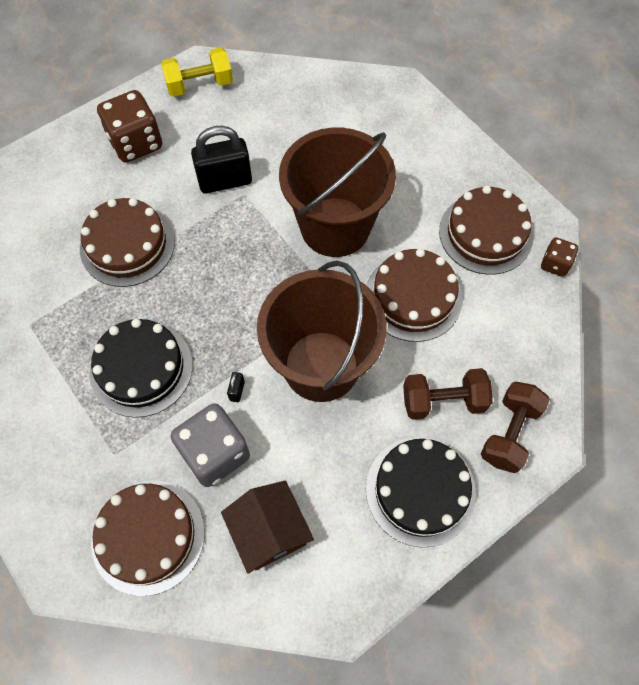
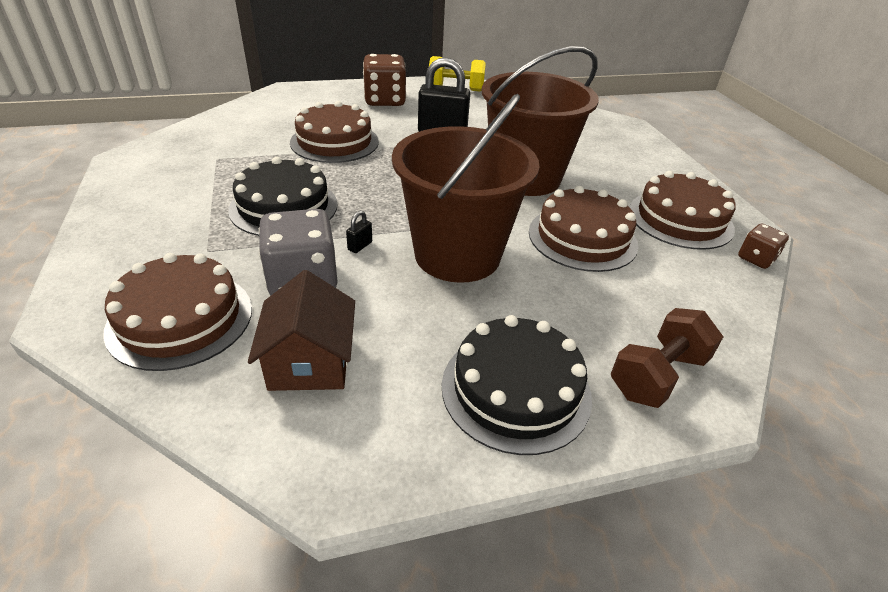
camera: 20 degrees right, 25 degrees down
brown dumbbell [403,368,493,420] -> none

